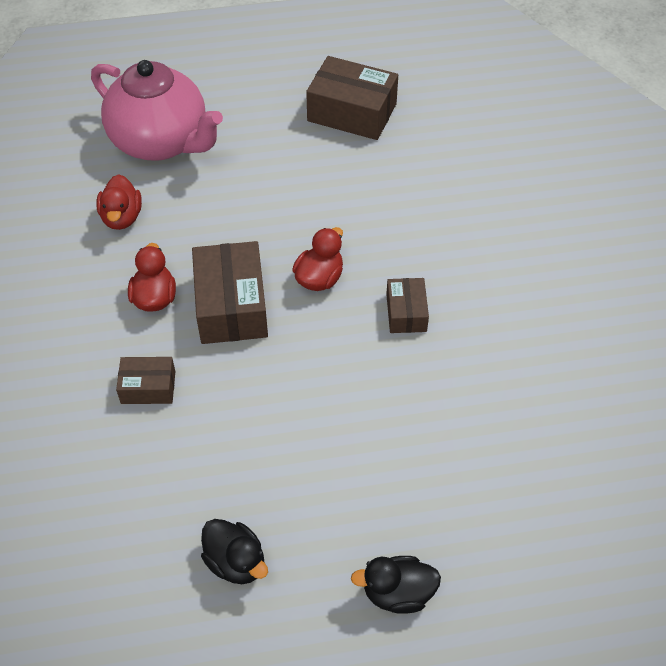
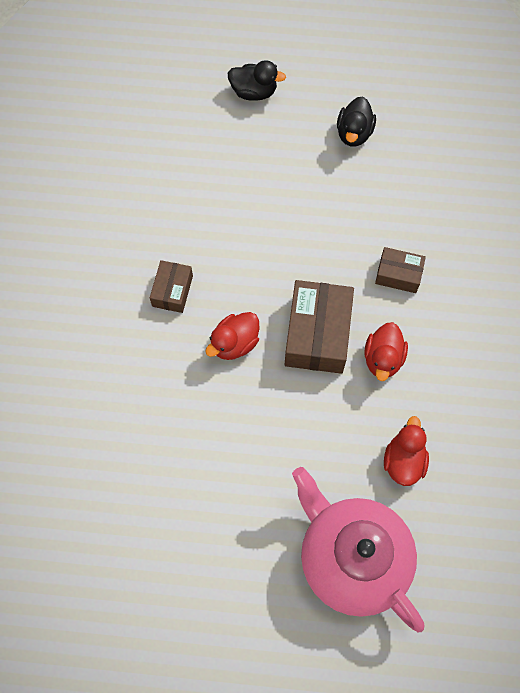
camera: 165 degrees left, 15 degrees up
black duck [201,519,268,584] -> black duck turned 135 degrees counterclockwise [337,96,376,147]
brown box [306,56,398,140] -> none

